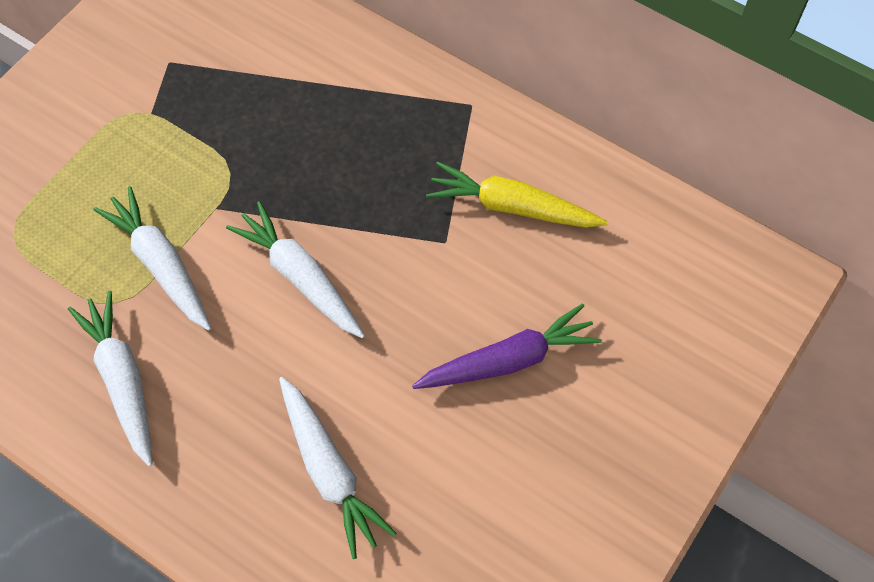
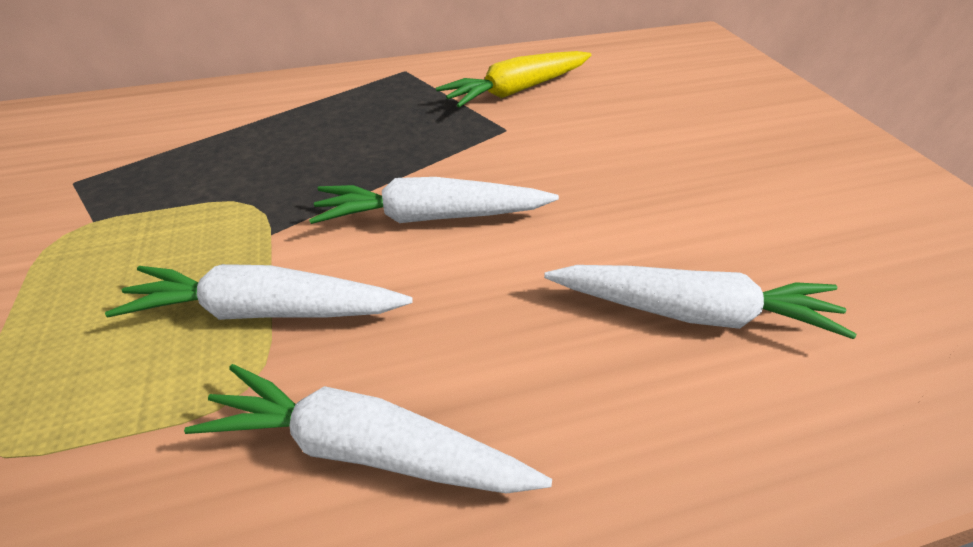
camera: 50 degrees left, 20 degrees down
purple carrot [412,303,602,389] -> none

